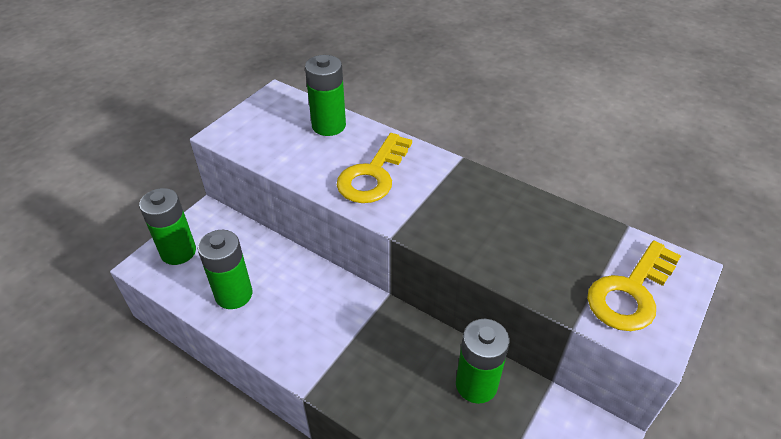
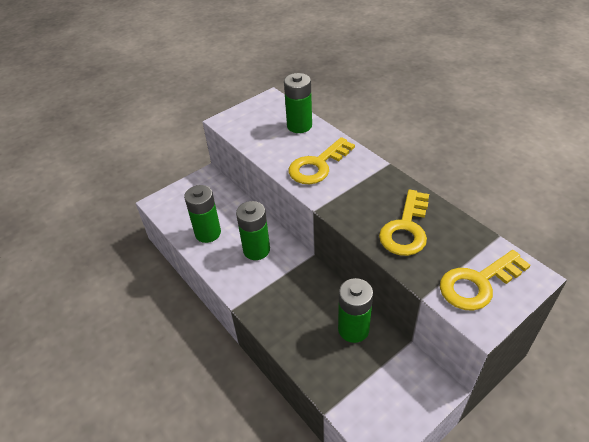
camera: 20 degrees right, 0 degrees up
green battery [139,188,196,265] -> green battery moved to [236,201,270,260]
none -> yellow key [379,189,429,256]

